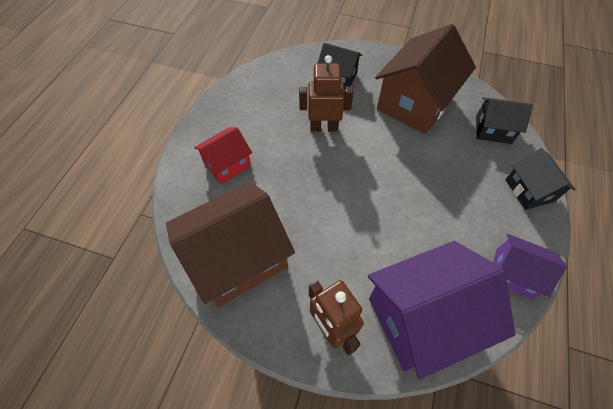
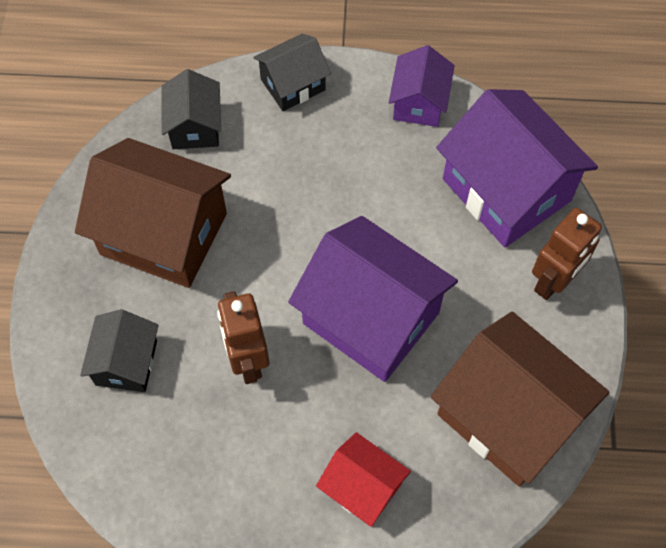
camera: 105 degrees left, 5 degrees up
none -> purple house [288,216,458,382]

